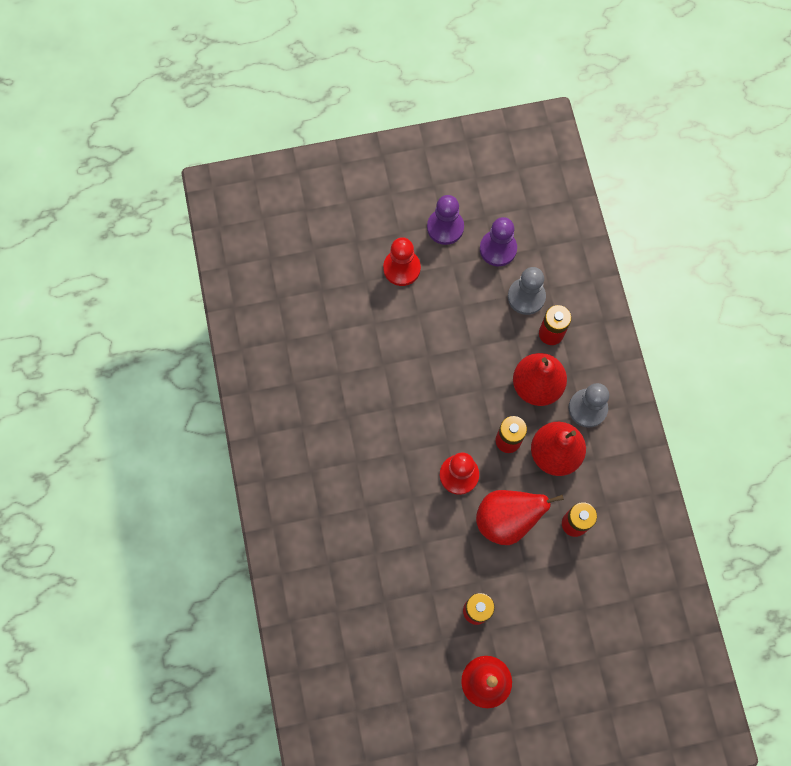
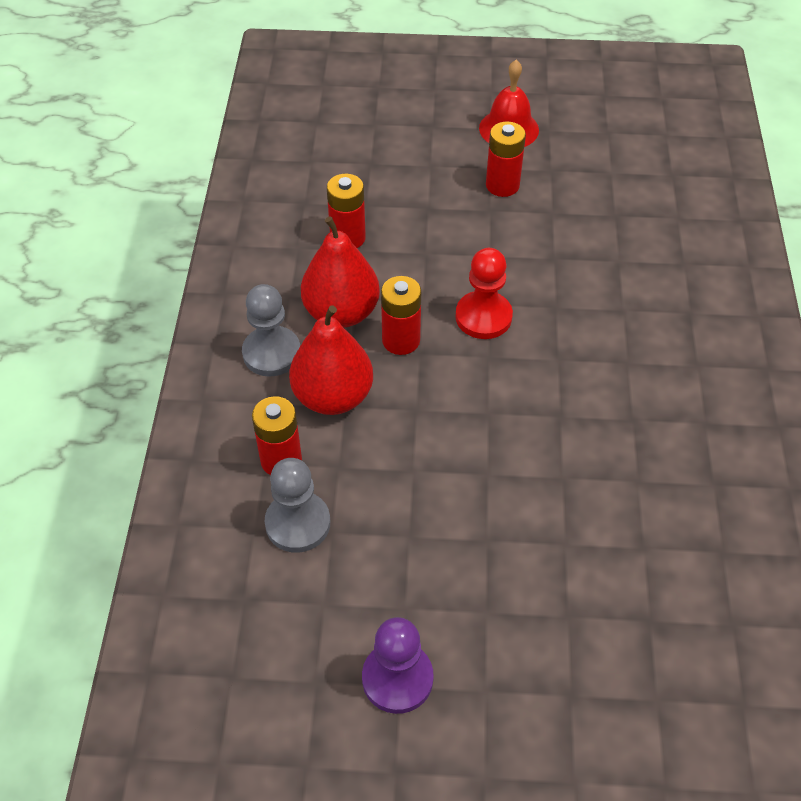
camera: 165 degrees left, 20 degrees down
red pawn [383,237,421,286] -> none
red pear [476,490,564,545] -> none
purple pawn [480,217,517,266] -> none

